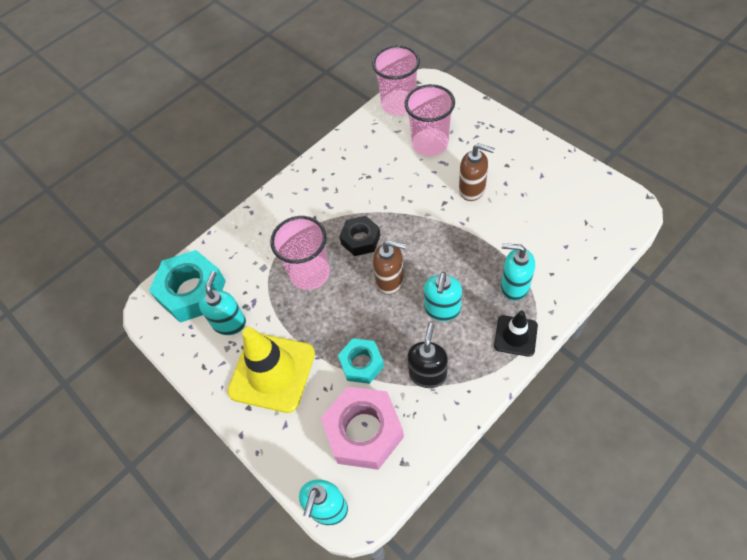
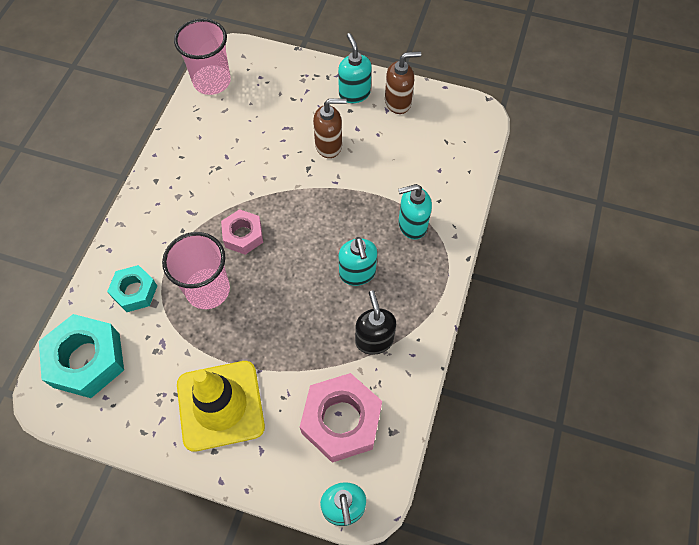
camera: 35 degrees left, 5 degrees up
turquoise soap dispenser [199,271,246,335] -> turquoise soap dispenser moved to [338,33,372,103]
turquoise nut [338,339,384,384] -> turquoise nut moved to [107,265,157,312]
black nut [339,216,380,256] -> pink nut [221,209,263,255]
brown soap dispenser [373,240,406,295] -> brown soap dispenser moved to [385,51,421,114]
pink cup [405,84,455,156] -> none
black traffic cone [494,310,538,357] -> none

